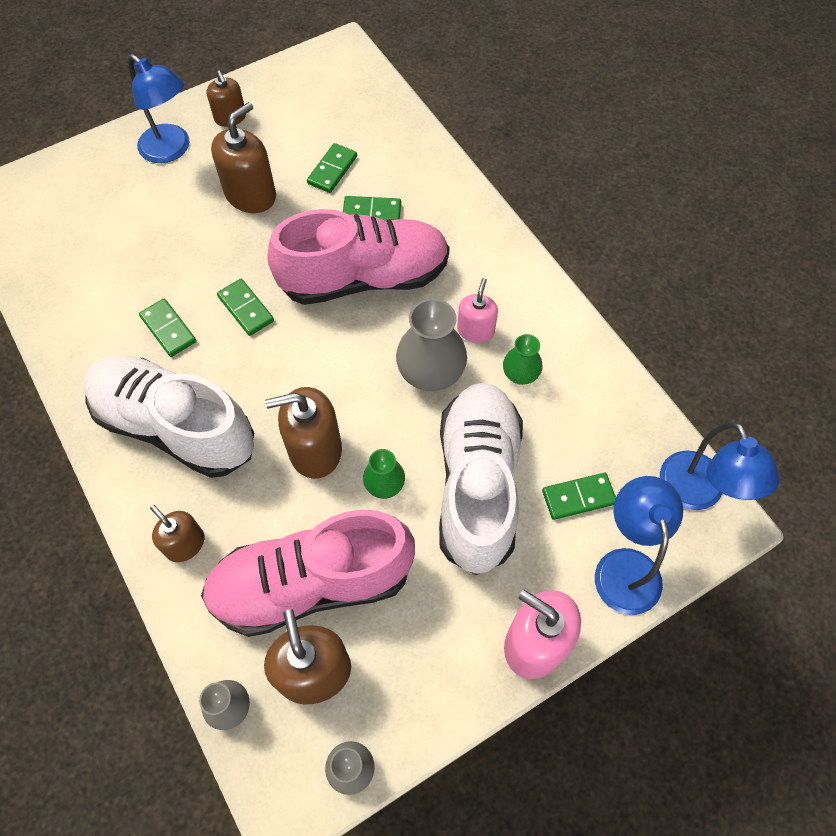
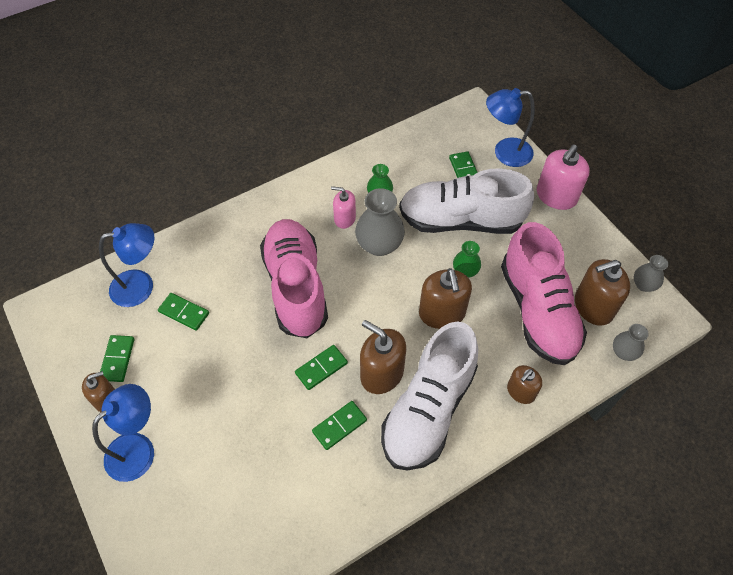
camera: 90 degrees left, 5 degrees down
brown soap dispenser [211,102,276,213] -> brown soap dispenser moved to [360,320,406,394]
green domino [343,196,401,221] -> green domino moved to [100,335,134,382]
blue lamp [660,422,780,510] -> blue lamp moved to [99,223,154,307]

